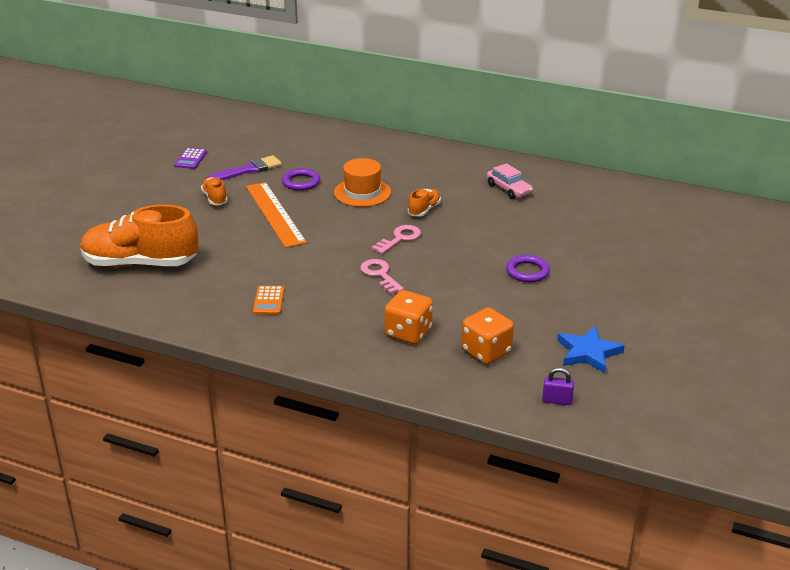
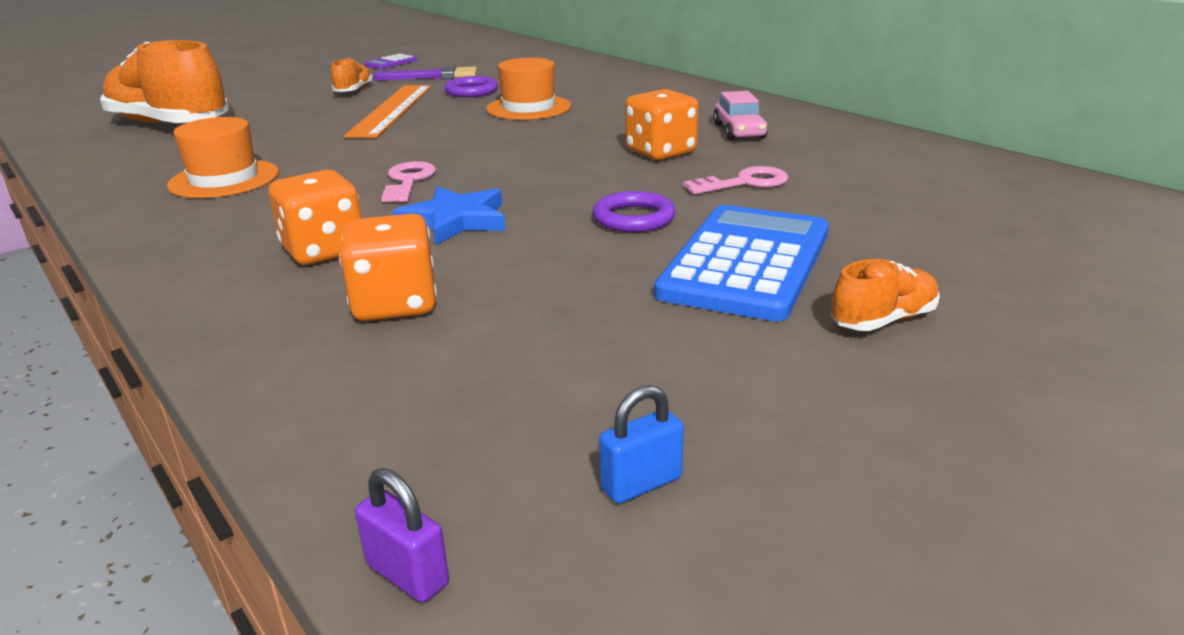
camera: 30 degrees right, 5 degrees down
orange calculator [253,286,284,315] -> orange hat [167,117,279,198]
pink key [372,225,421,254] -> pink key moved to [683,166,788,194]
orange shoe [408,189,441,216] -> orange shoe moved to [831,259,940,331]
purple padlock [542,368,574,405] -> purple padlock moved to [355,468,449,603]
blue star [557,326,625,374] -> blue star moved to [393,186,505,245]
none -> blue padlock [599,385,684,503]
none -> orange dice [626,89,699,160]
none -> blue calculator [654,205,829,321]

